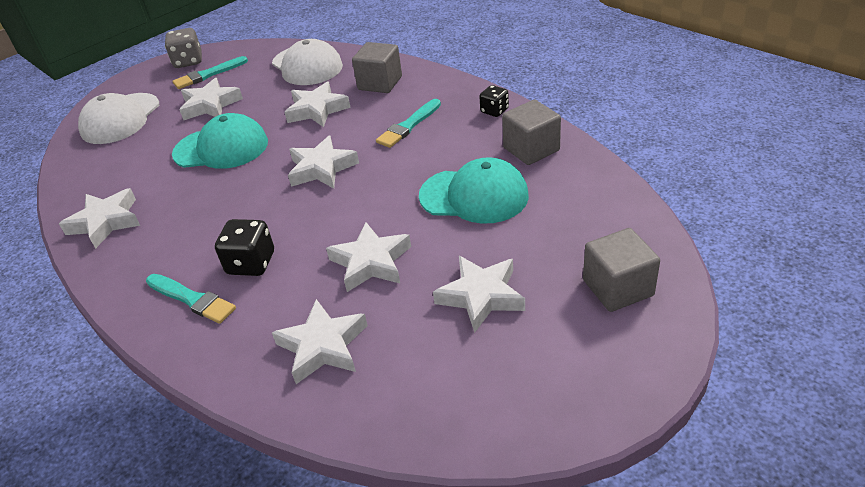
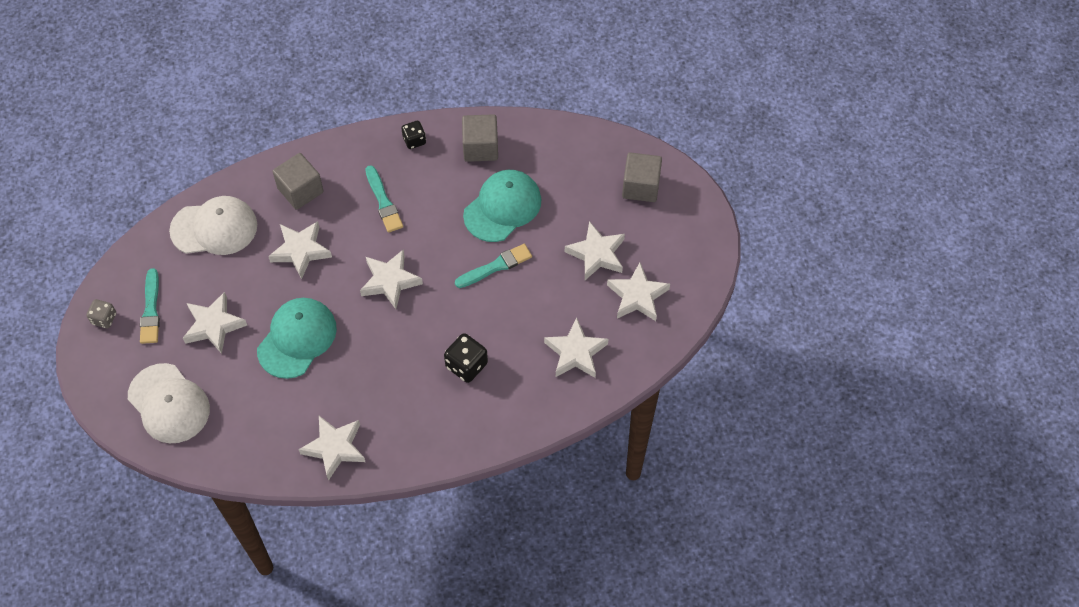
camera: 65 degrees left, 20 degrees up
turquoise brush [146,274,236,324] -> turquoise brush moved to [455,244,532,288]
grey dice [165,28,202,68] -> grey dice [87,299,116,328], size x0.65
white star [326,222,411,292] -> white star moved to [607,263,670,321]

